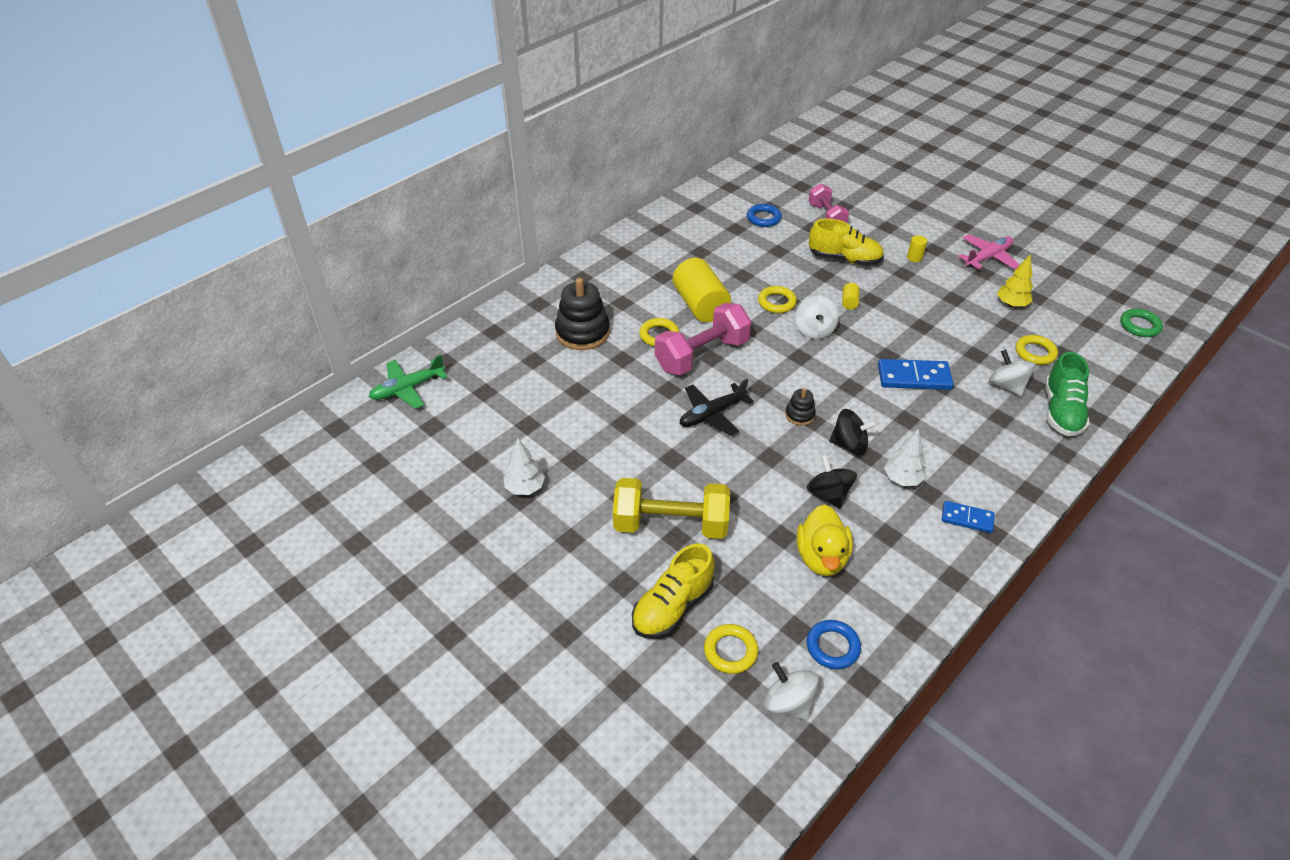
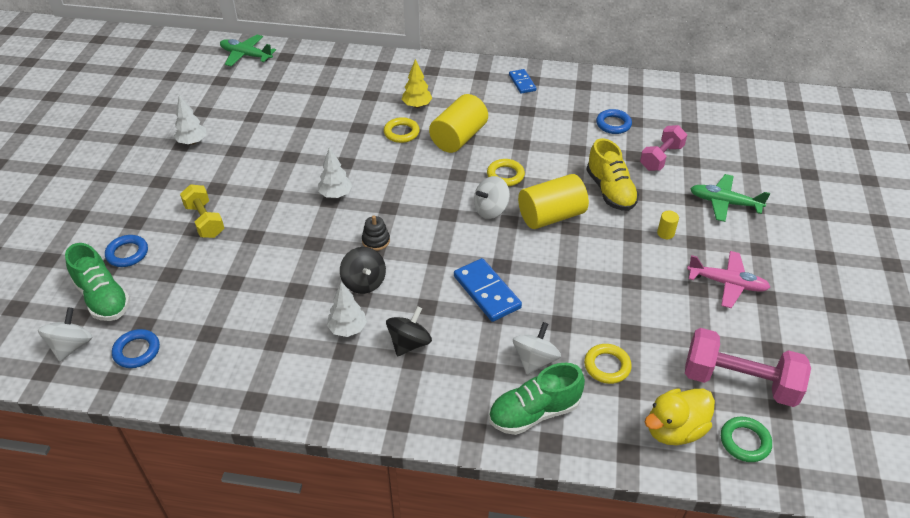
camera: 55 degrees right, 0 degrees up
black stacking toy [555,278,610,350] -> none
yellow dumbbell [613,478,730,539] -> yellow dumbbell [180,184,224,238], size x0.64
yellow shoe [632,543,715,639] -> blue ring [105,235,148,267]
pink dumbbell [655,303,751,375] -> pink dumbbell moved to [685,328,811,407]
black plane [680,379,753,435] -> white tree [318,147,352,198]
yellow ring [704,624,758,674] -> green shoe [65,243,131,321]
yellow duck [797,504,853,576] -> yellow duck moved to [645,388,715,445]
black spinning top [807,455,857,509] -> black spinning top moved to [386,306,432,356]
yellow cylinder [842,283,860,310] -> yellow cylinder [518,174,589,229], size x2.43
blue domino [942,501,995,533] -> blue domino moved to [509,69,536,94]
yellow tree [997,254,1033,307] -> yellow tree moved to [402,59,432,108]
none -> green plane [690,174,770,222]

